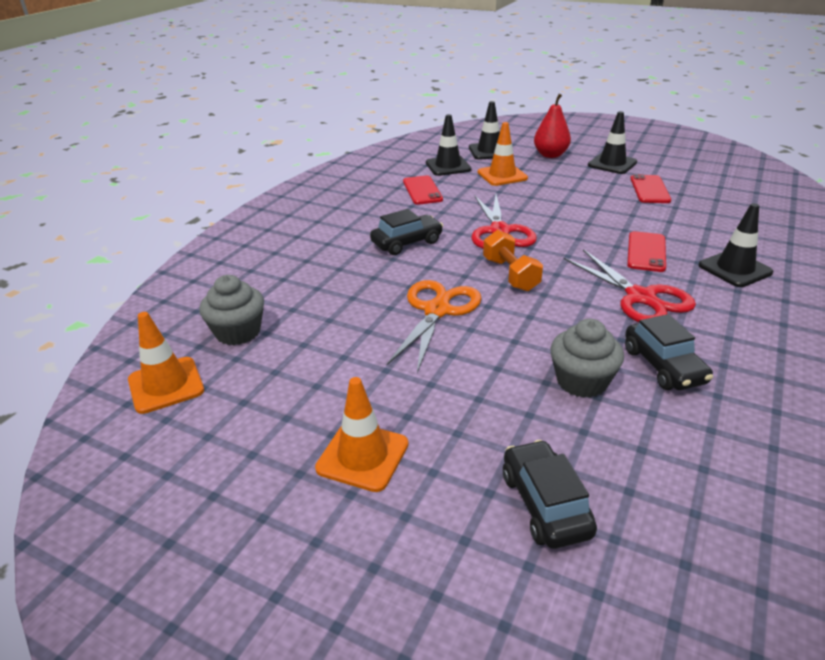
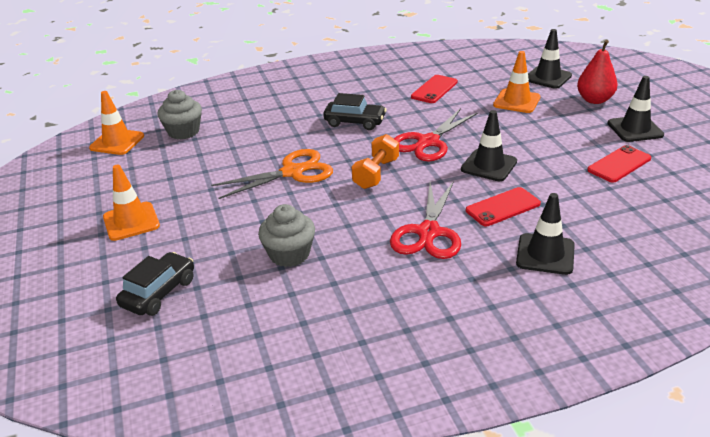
camera: 45 degrees right, 0 degrees up
black traffic cone [426,114,472,176] -> black traffic cone moved to [461,110,517,181]
black car [625,314,713,390] -> none

